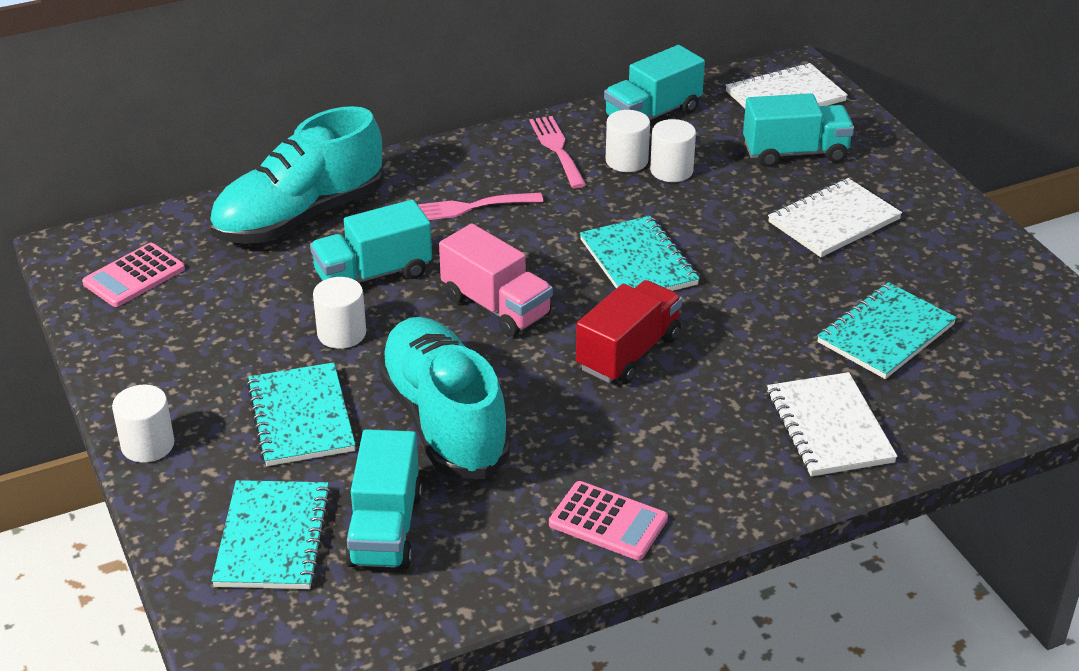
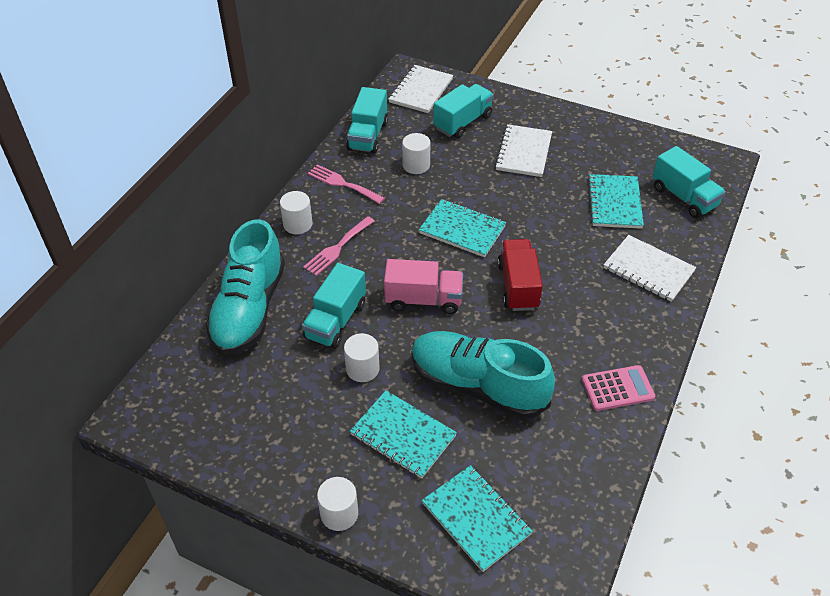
camera: 40 degrees left, 10 degrees up
pink calculator [82,243,185,307] -> none
turquoise truck [345,429,422,570] -> turquoise truck moved to [652,146,726,218]
white cylinder [606,110,650,172] -> white cylinder moved to [280,191,312,234]

